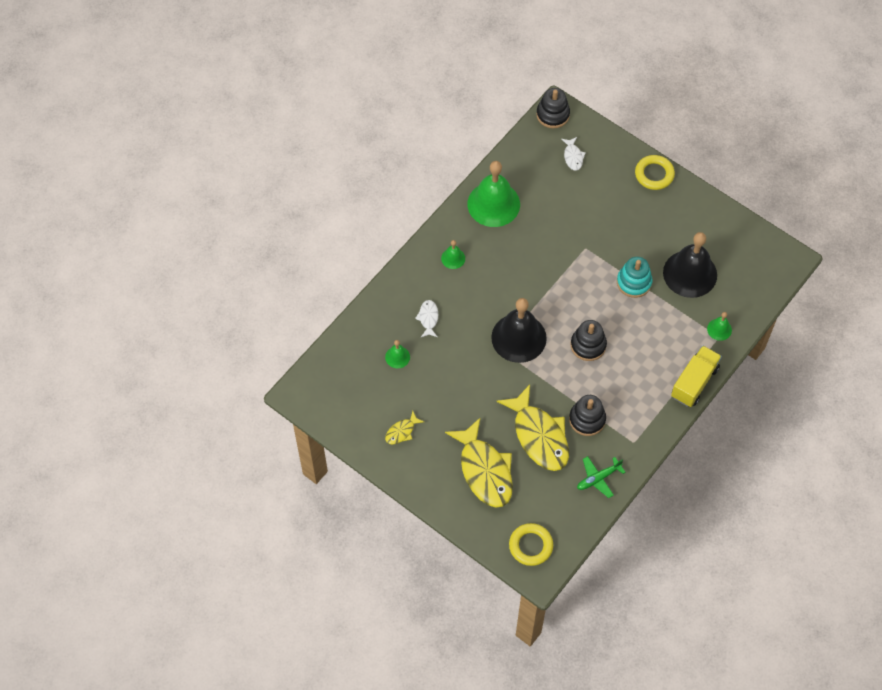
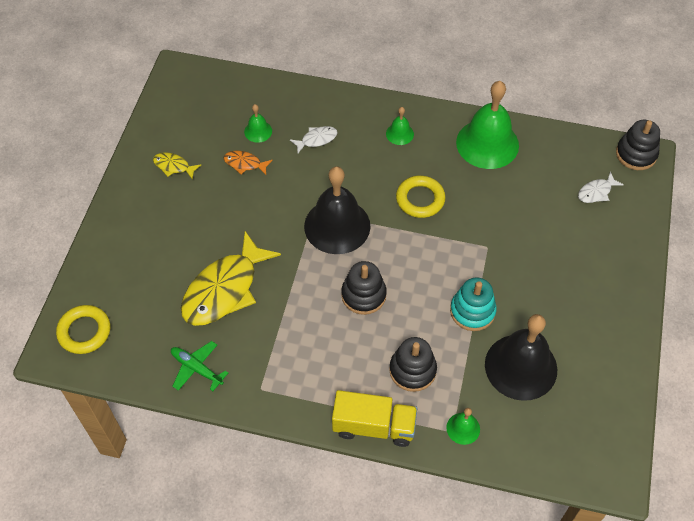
camera: 65 degrees right, 5 degrees down
yellow fish [445,418,513,508] -> none
black stacking toy [569,395,606,436] -> black stacking toy moved to [389,337,437,392]
yellow ring [635,155,675,190] -> yellow ring moved to [396,176,445,218]
none -> orange fish [224,151,273,175]

